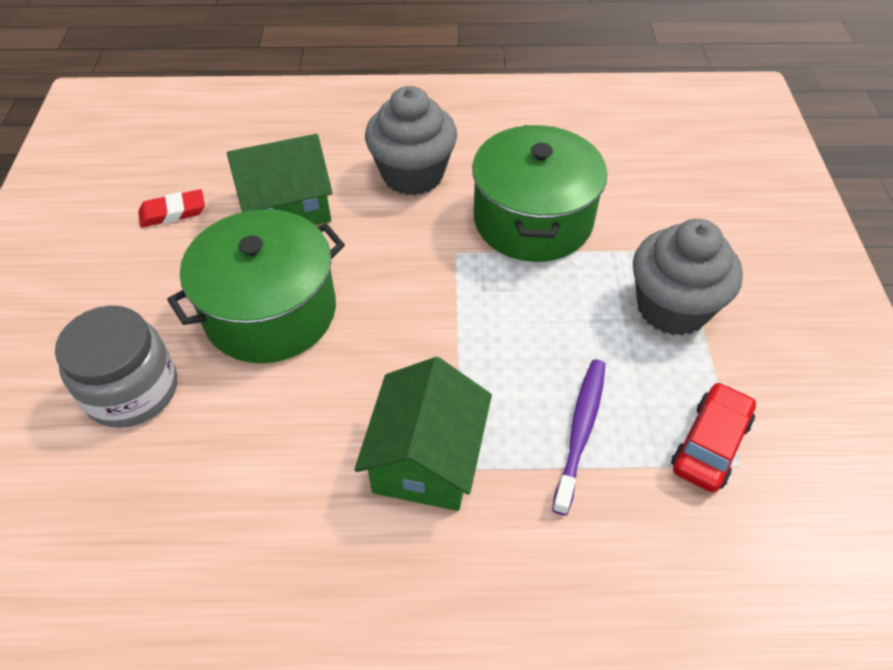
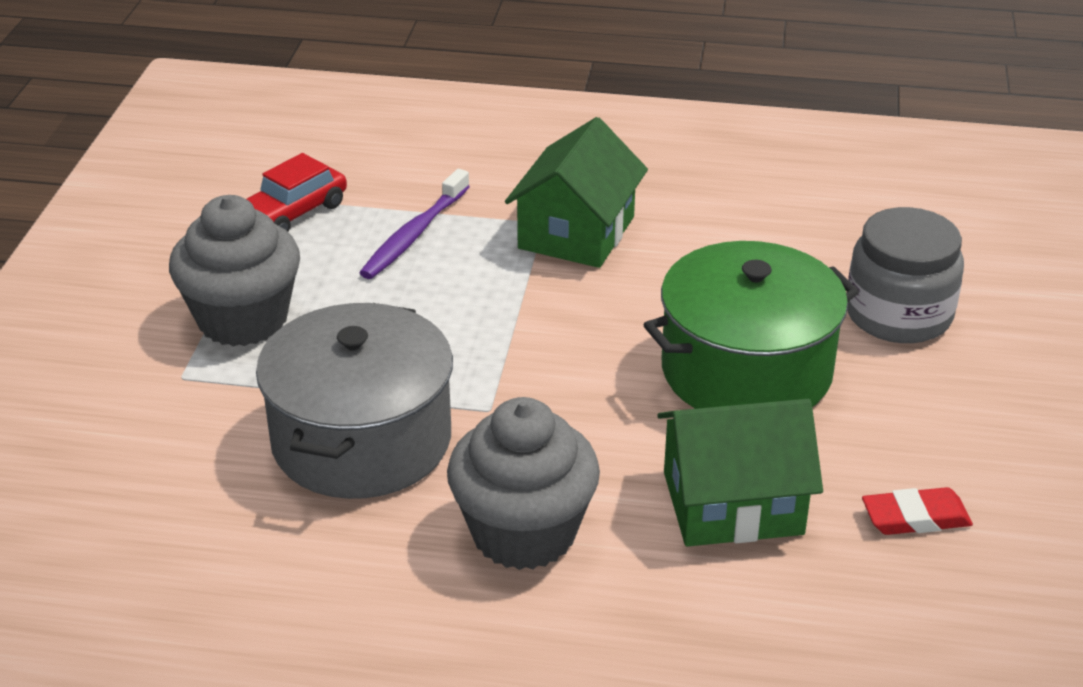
camera: 170 degrees left, 15 degrees down
green pot [472,125,607,262] -> grey pot [256,303,453,499]

